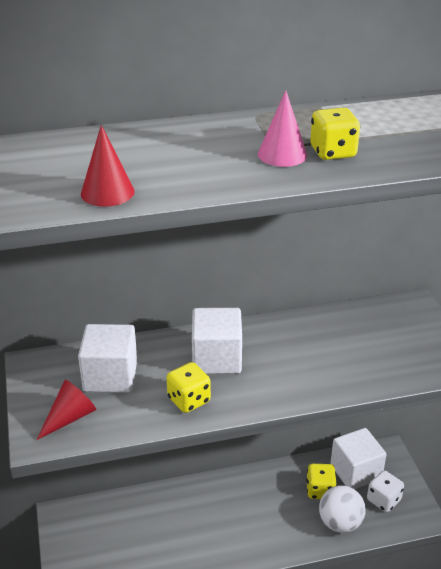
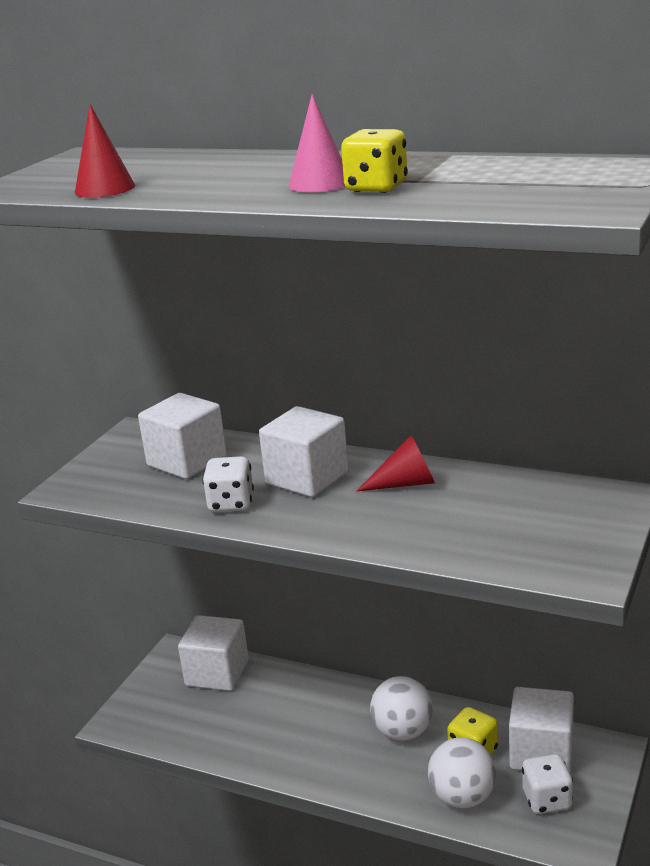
camera: 40 degrees right, 10 degrees down
red cone [37,380,96,440] -> red cone moved to [357,435,435,491]
yellow dice [167,362,211,413] -> white dice [202,456,254,512]
none -> white cube [178,615,249,691]
none -> white ball [370,676,433,741]

